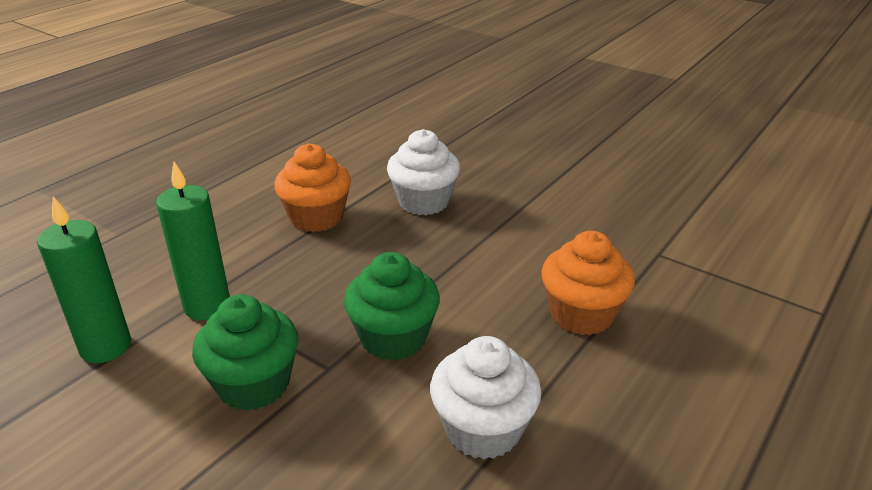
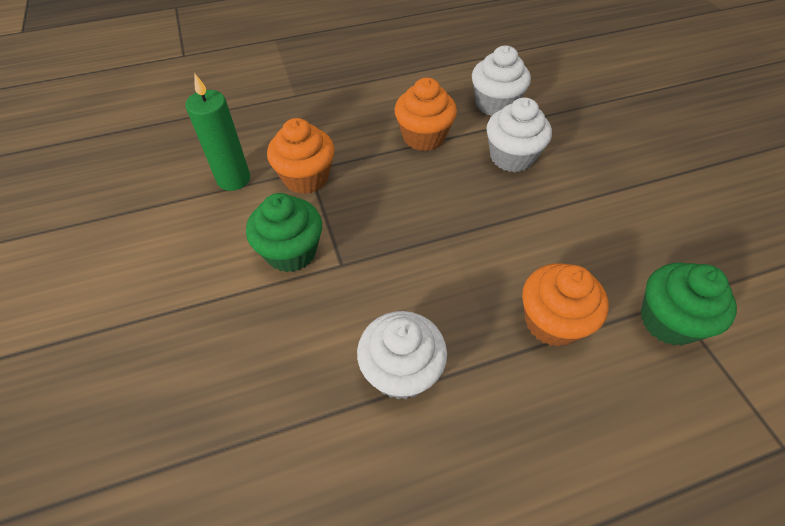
camera: 35 degrees right, 20 degrees up
green candle [156,162,230,320] -> orange cupcake [267,118,335,194]
green cupcake [344,252,440,361] -> green cupcake moved to [641,263,737,346]
none -> white cupcake [472,46,531,116]

